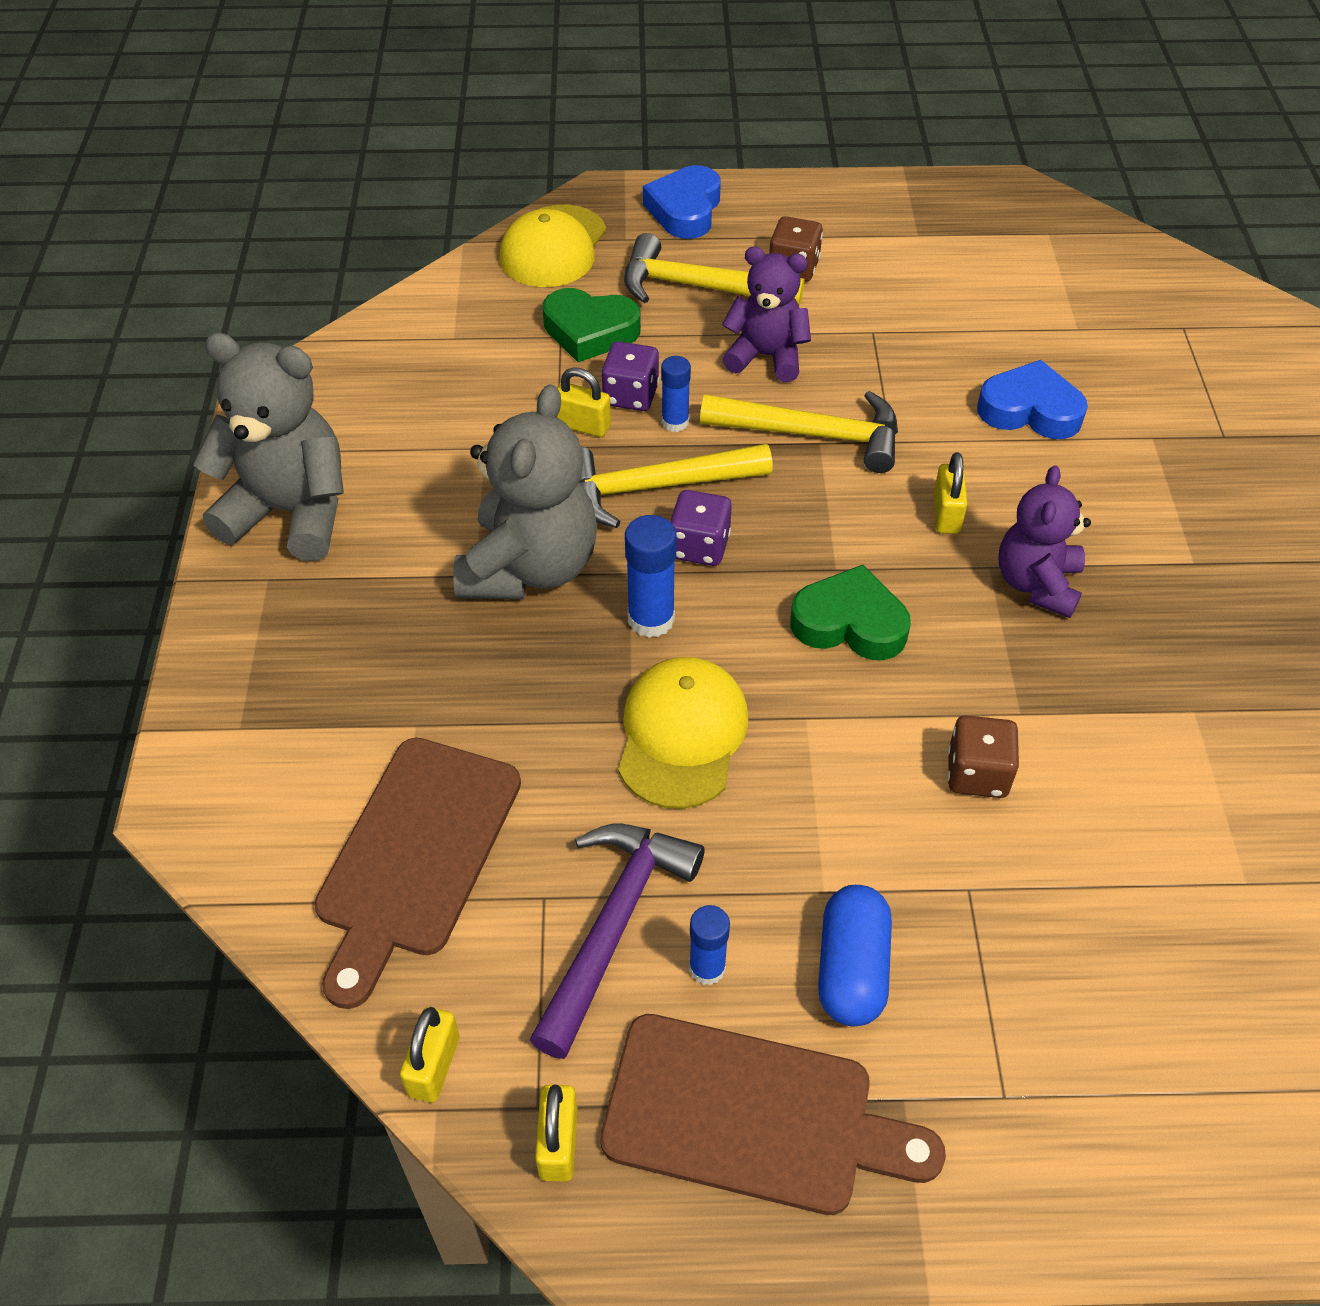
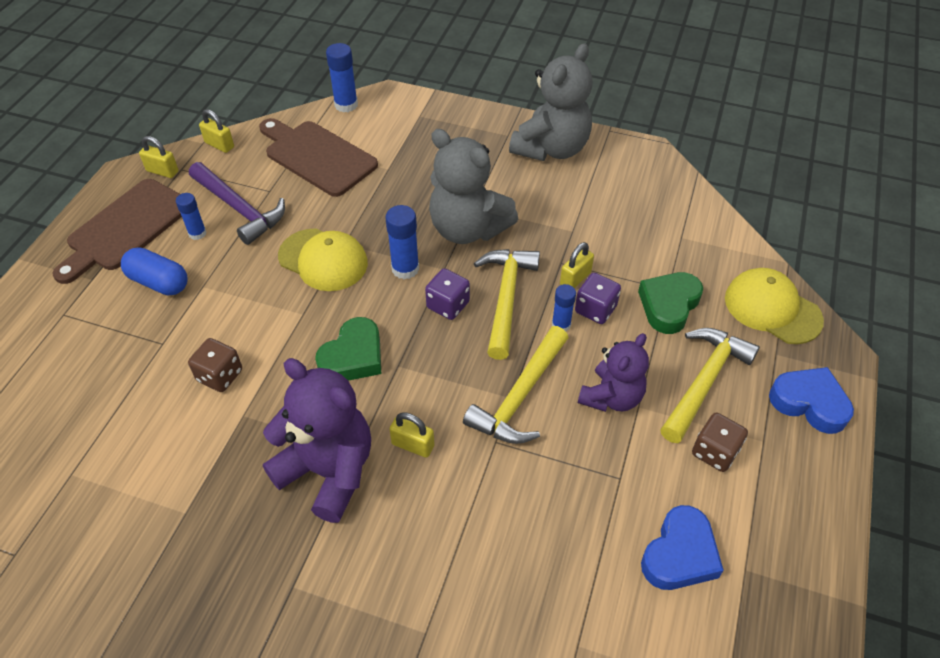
camera: 110 degrees right, 0 degrees up
blue heart [977,360,1088,439] -> blue heart moved to [641,505,724,590]
purple teddy bear [998,465,1091,618] -> purple teddy bear [263,358,371,523], size x1.56
none -> blue glue stick [326,43,358,112]

